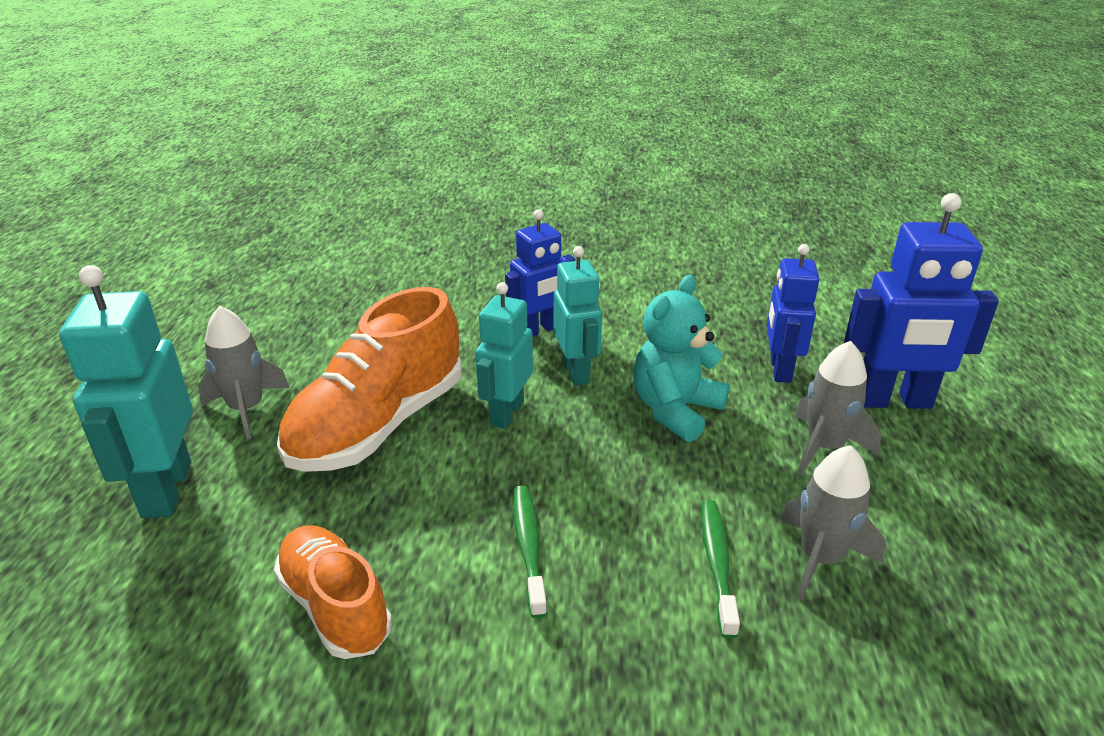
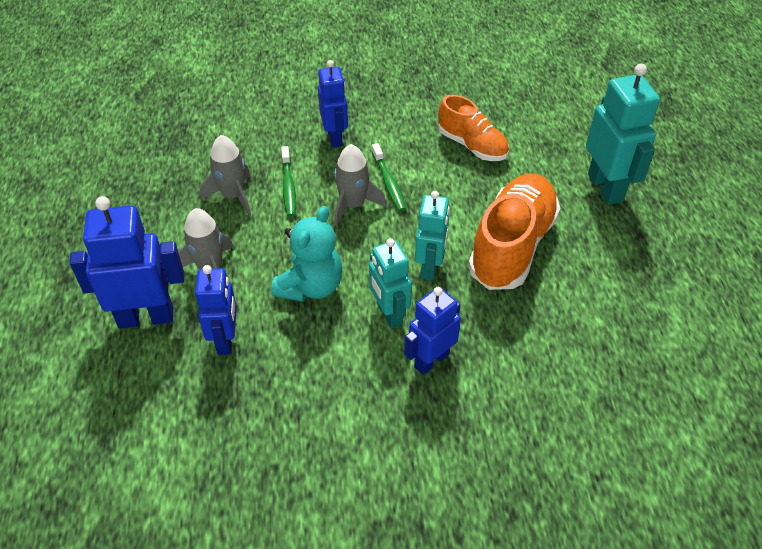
camera: 170 degrees right, 15 degrees up
grey rocket [198,306,290,440] -> grey rocket moved to [334,144,386,226]
none -> blue robot [318,60,348,148]

